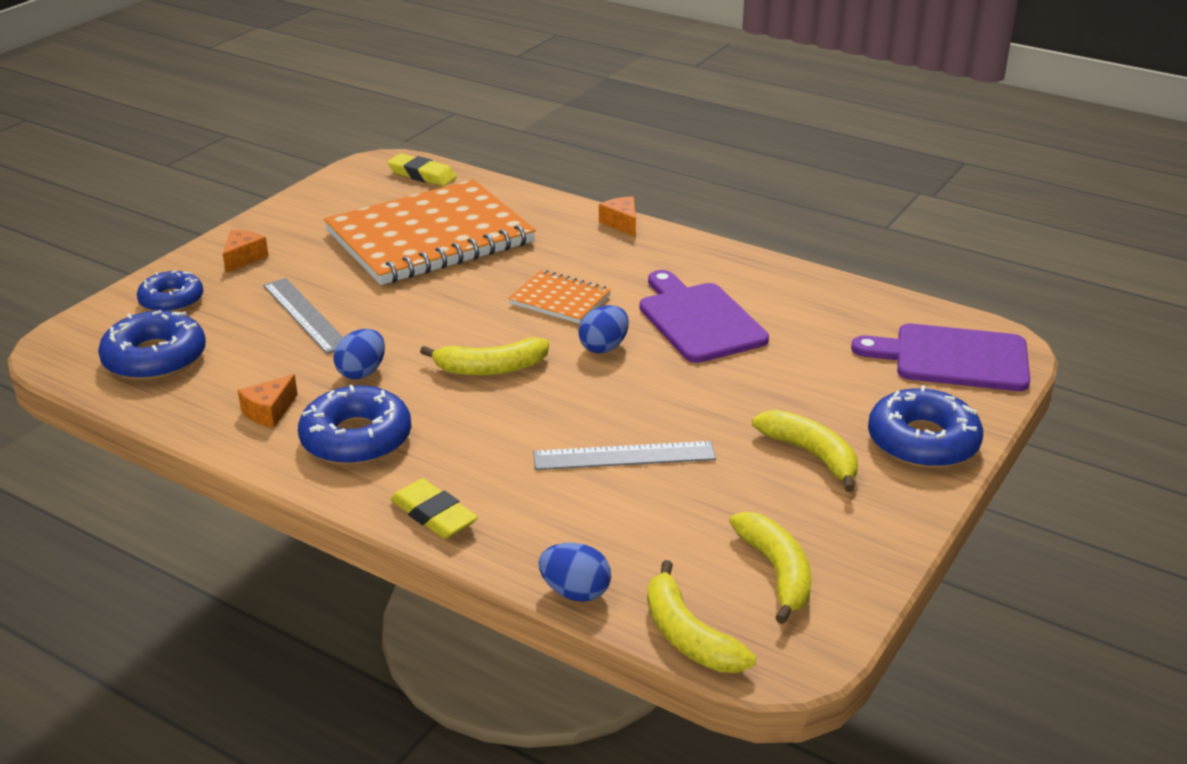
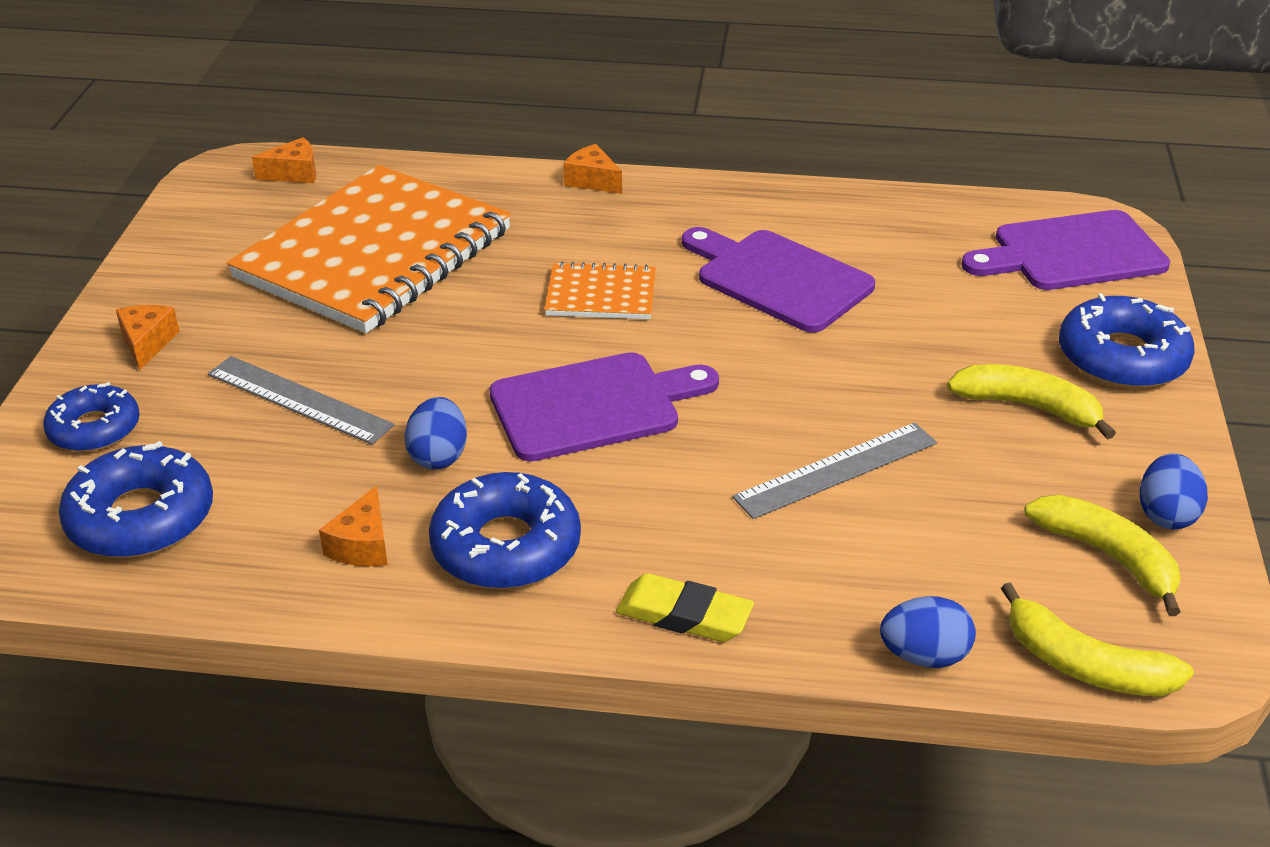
camera: 25 degrees left, 5 degrees up
yellow eraser [387,153,457,186] -> orange cheese [252,137,316,183]
yellow banana [420,337,549,376] -> purple cutting board [490,352,719,461]
blue egg [578,305,629,353] -> blue egg moved to [1140,453,1208,530]

